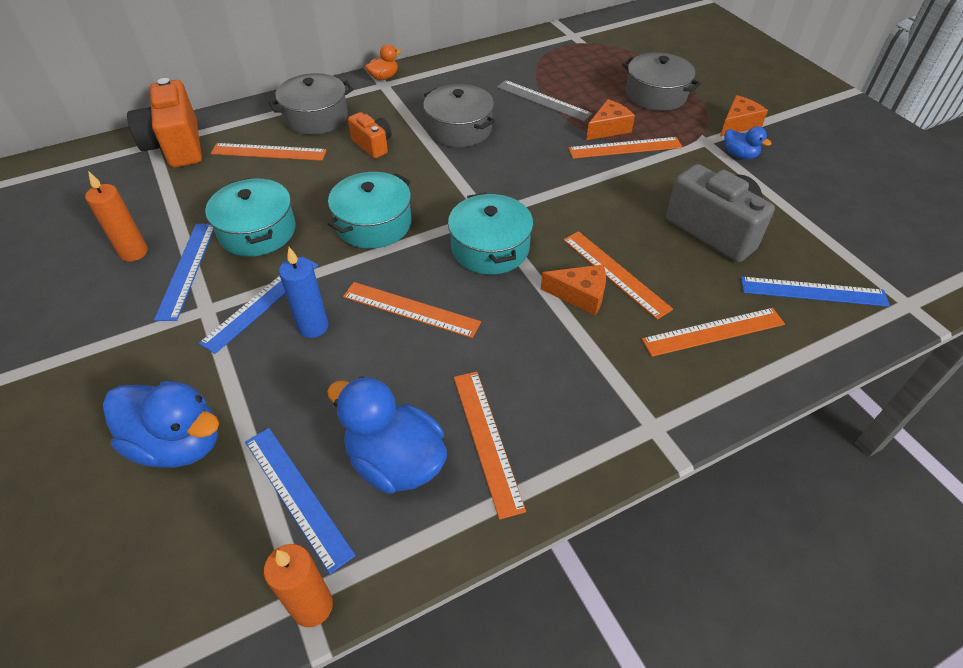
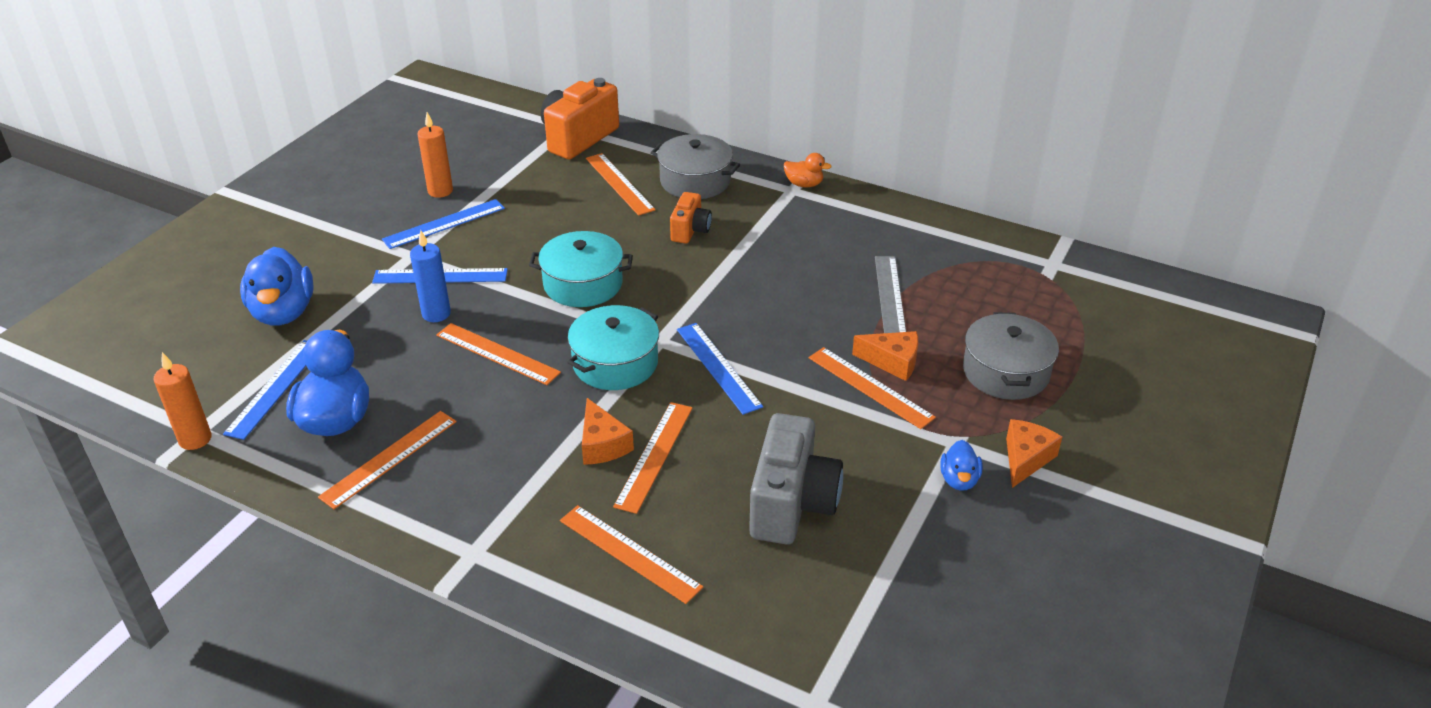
camera: 55 degrees right, 10 degrees down
turquoise pot [205,178,296,257] -> none
orange ruler [343,282,481,338] -> orange ruler turned 45 degrees counterclockwise [436,323,561,385]
grey pot [423,84,495,147] -> none
orange cheese [720,95,768,137] -> orange cheese turned 75 degrees counterclockwise [1006,419,1062,488]
blue ruler [741,277,890,307] -> blue ruler moved to [677,323,763,415]

